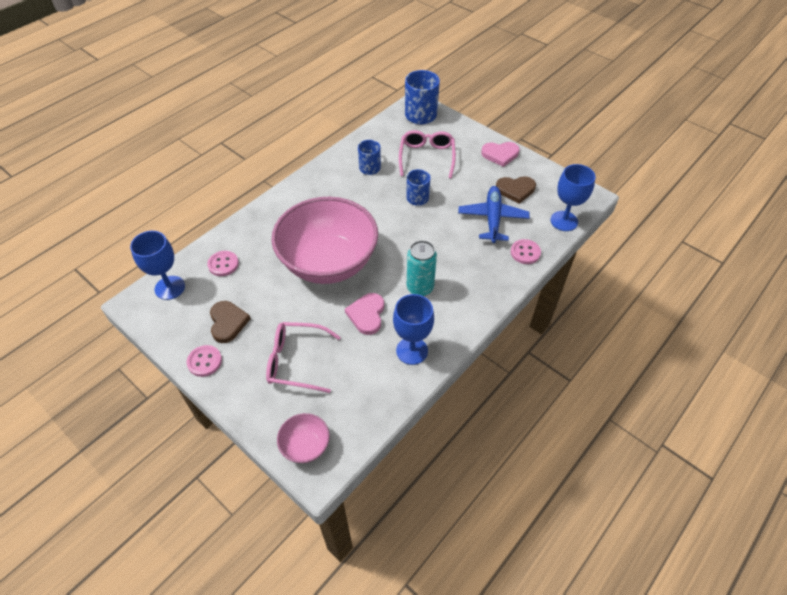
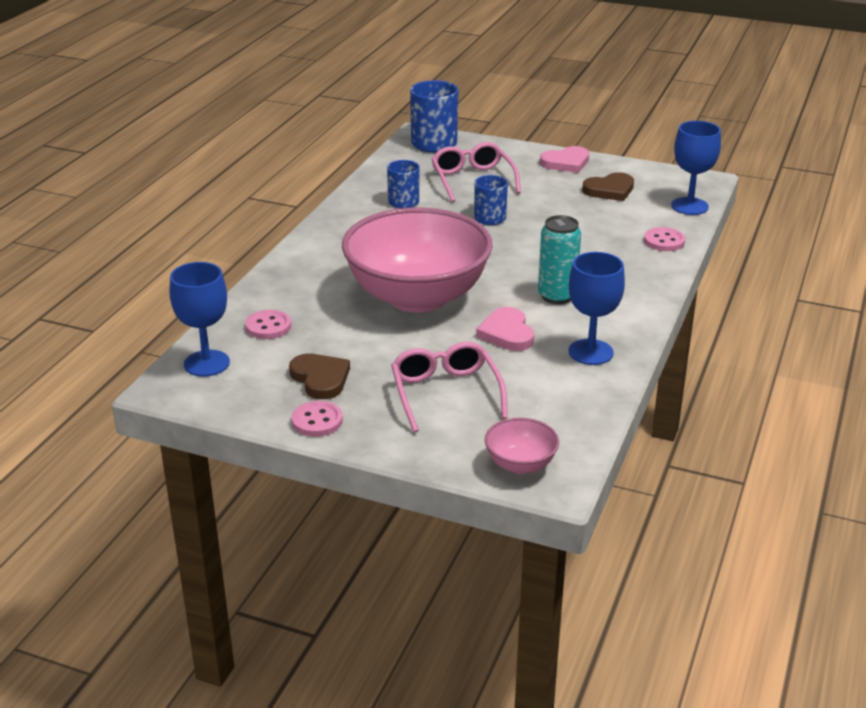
camera: 20 degrees left, 20 degrees down
pink glasses [266,322,341,393] -> pink glasses turned 90 degrees clockwise [391,342,508,432]
blue plane [458,186,530,243] -> none

